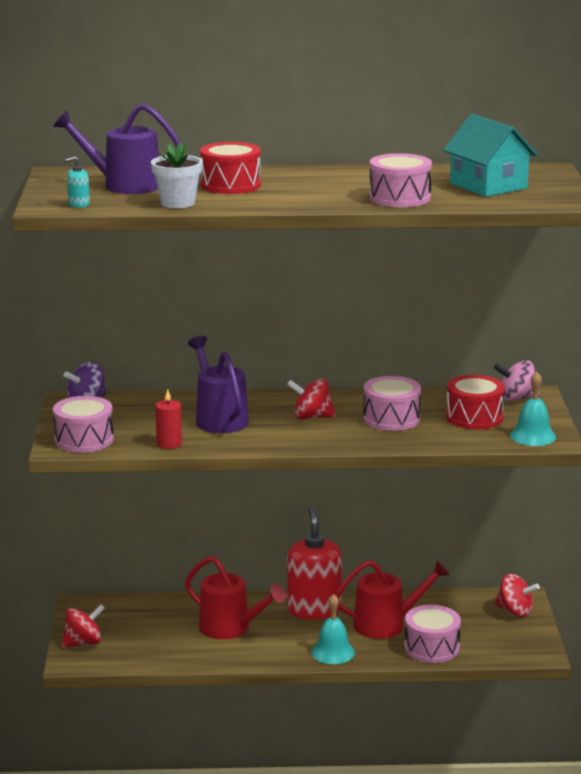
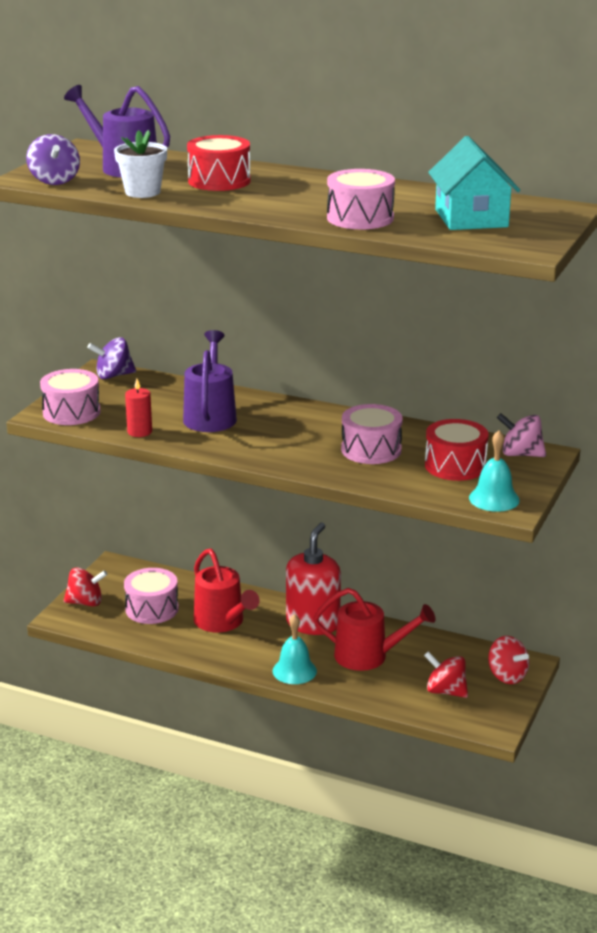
camera: 25 degrees right, 5 degrees up
turquoise soap dispenser [65,156,90,208] -> purple spinning top [26,134,80,185]
red spinning top [287,378,336,419] -> red spinning top moved to [424,651,468,698]
pink drum [404,605,461,663] -> pink drum moved to [124,568,179,624]

